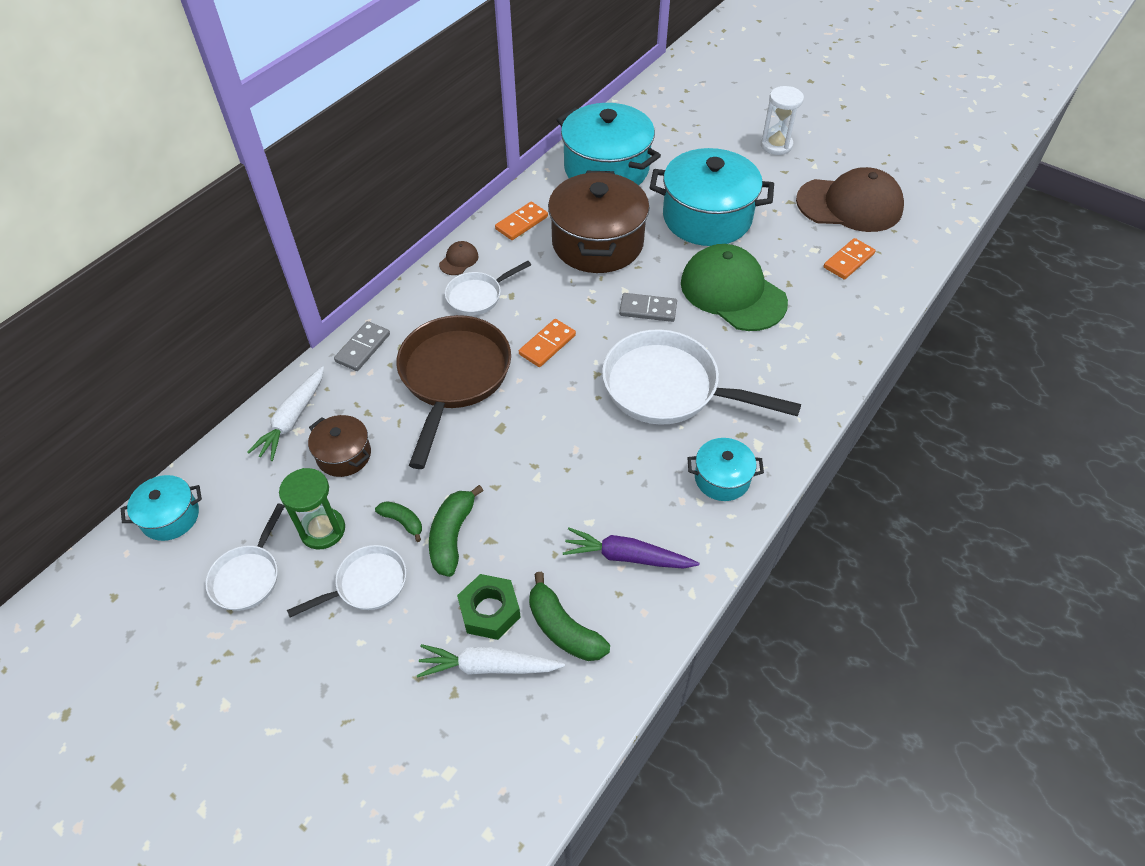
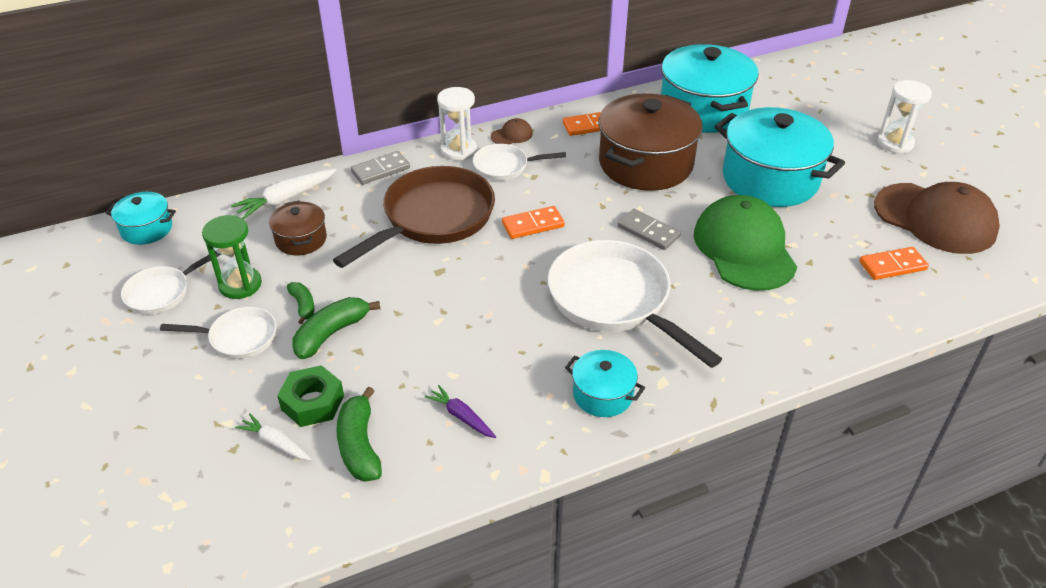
camera: 30 degrees right, 10 degrees down
white carrot [417,644,565,678] -> white carrot [235,413,311,461], size x0.63
purple carrot [563,528,699,569] -> purple carrot [425,385,496,438], size x0.63
none -> white hourglass [437,87,477,161]

